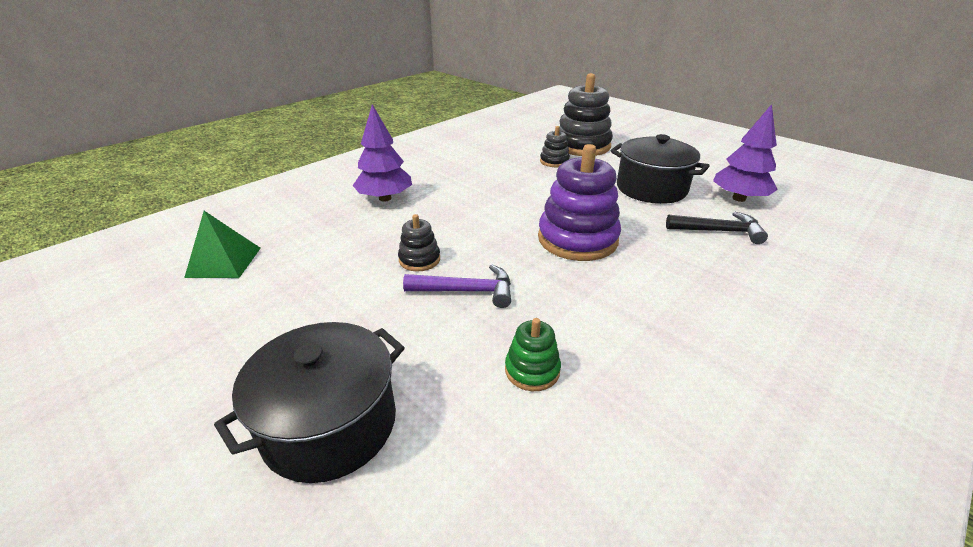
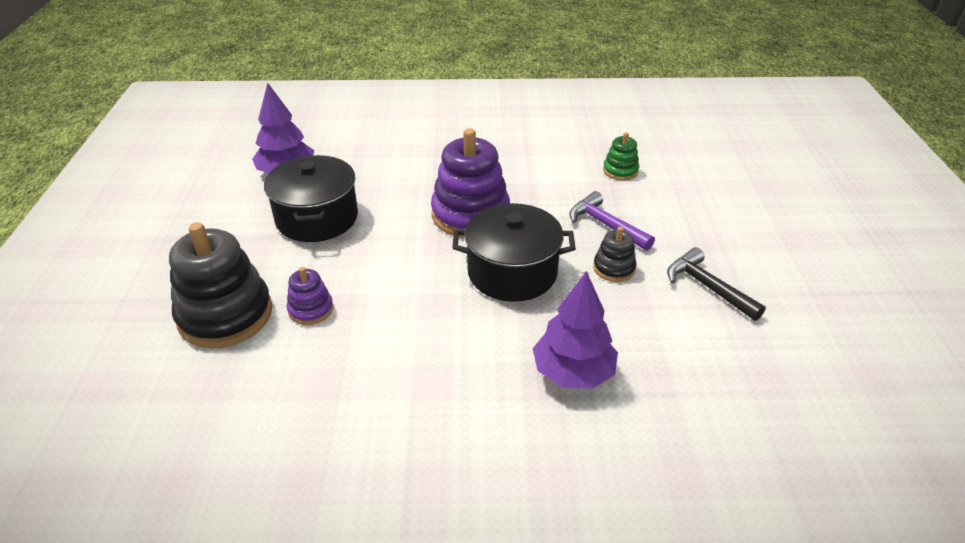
camera: 135 degrees left, 5 degrees up
green pyramid [184,211,261,278] -> none
black pot [214,322,405,483] -> black pot moved to [452,203,576,302]
black stacking toy [540,126,570,167] -> purple stacking toy [287,267,333,325]
black hammer [666,212,768,244] -> black hammer moved to [667,247,766,321]

